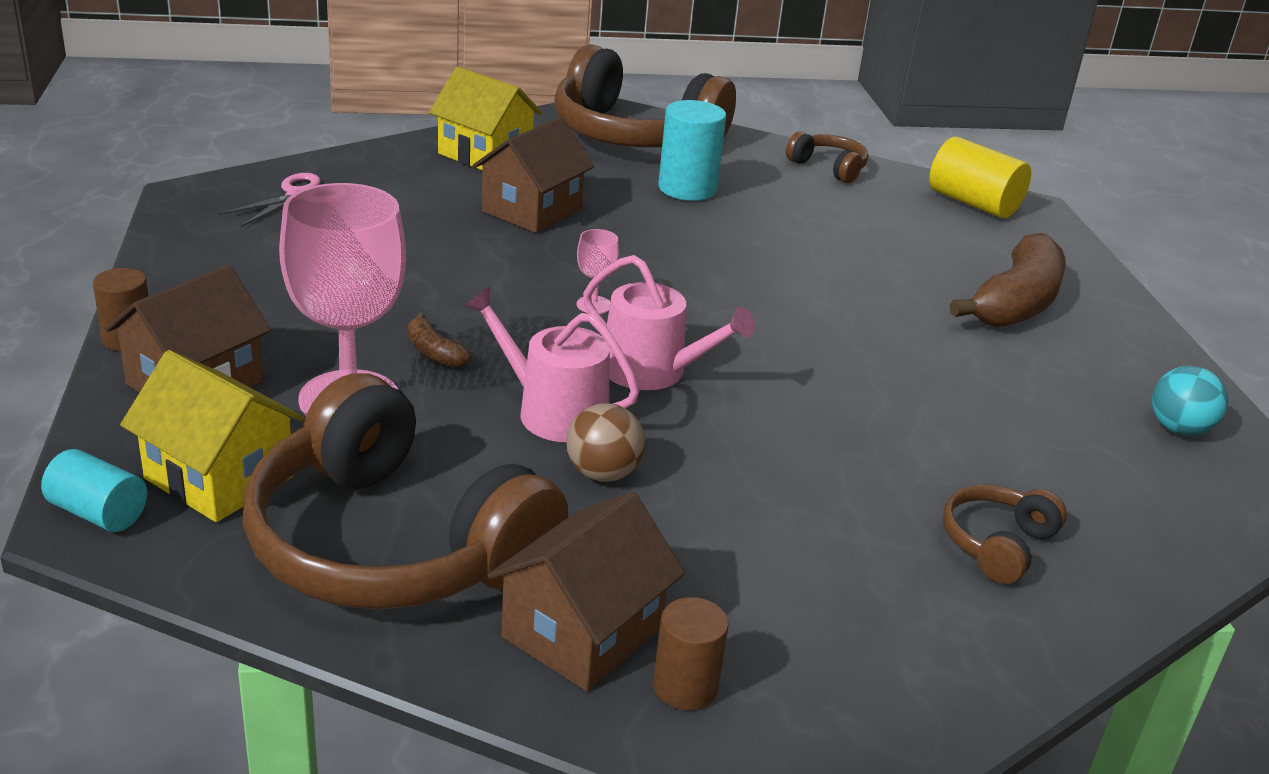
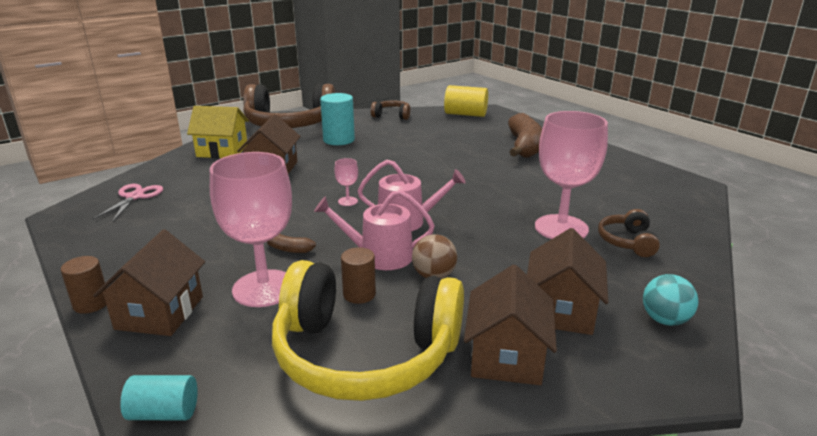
camera: 25 degrees left, 5 degrees down
yellow house [120,350,304,522] -> none
brown headphones [243,373,568,610] -> yellow headphones [272,260,464,401]
brown cylinder [653,597,729,710] -> brown cylinder moved to [341,247,376,304]
turquoise ball [1152,366,1228,436] -> turquoise ball moved to [643,274,698,326]
none -> brown house [527,228,608,335]
none -> pink goblet [535,111,608,239]

